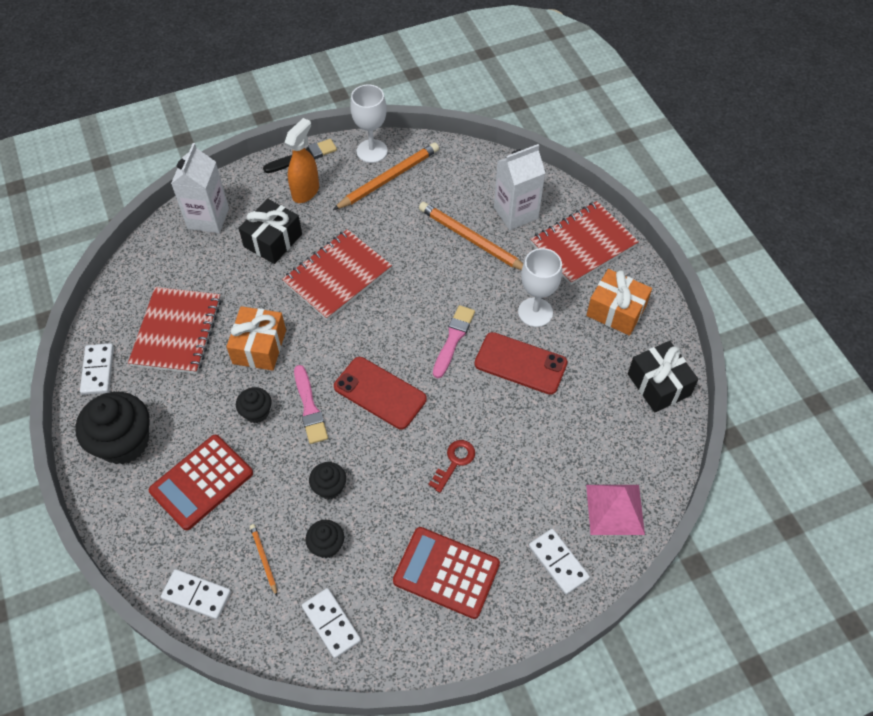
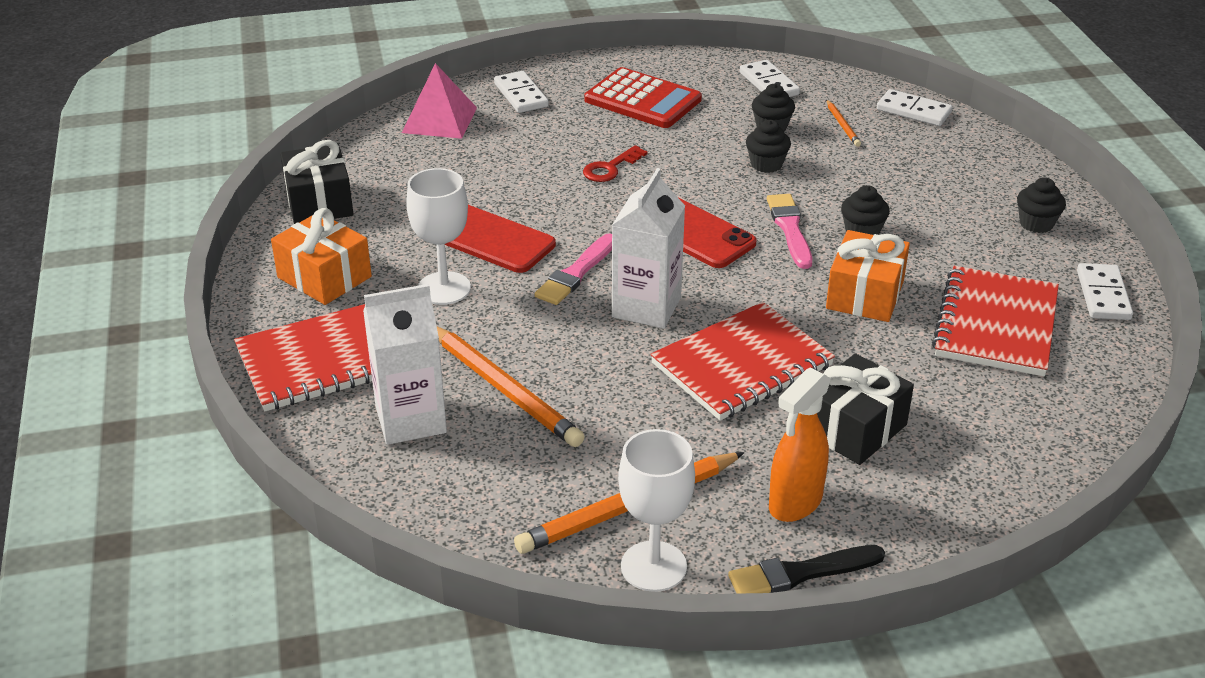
camera: 170 degrees left, 20 degrees down
black cupcake [76,392,150,465] -> black cupcake [1017,177,1066,233], size x0.51
red calculator [149,435,253,530] -> none
white carton [171,143,229,233] -> white carton moved to [612,168,685,329]

